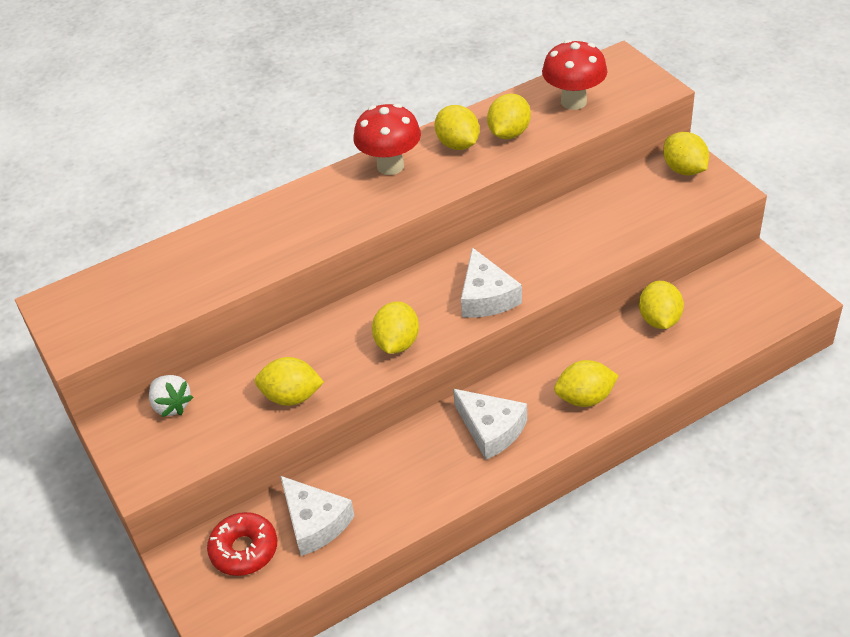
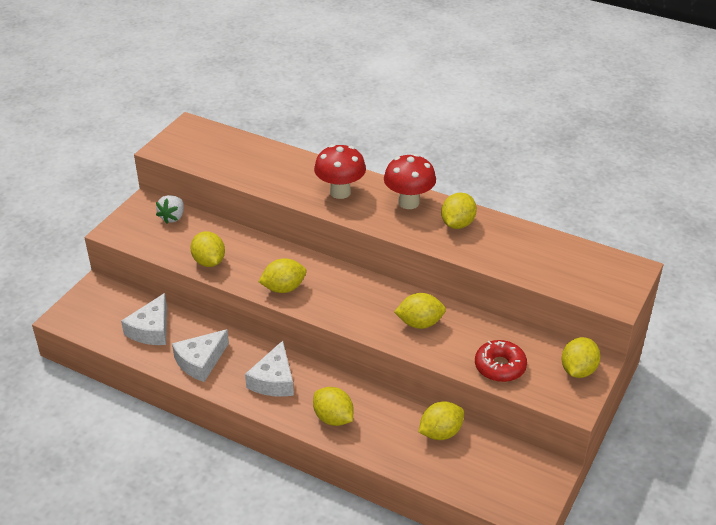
camera: 55 degrees right, 5 degrees down
red donut [207,512,277,576] -> red donut moved to [475,340,527,382]
white cheese [461,247,522,318] -> white cheese moved to [172,329,229,382]
yellow lemon [487,94,531,139] -> yellow lemon moved to [394,293,446,329]
red mushroom [542,40,607,110] -> red mushroom moved to [314,144,366,199]

